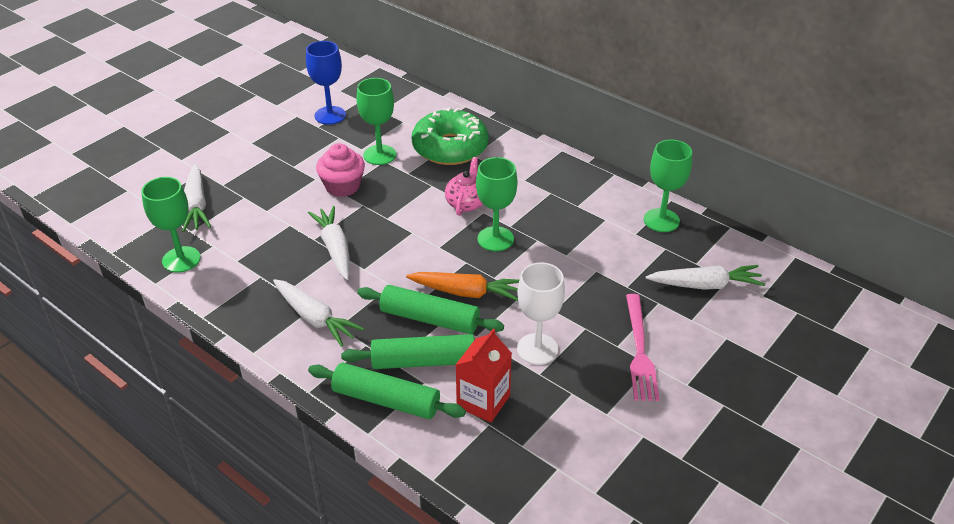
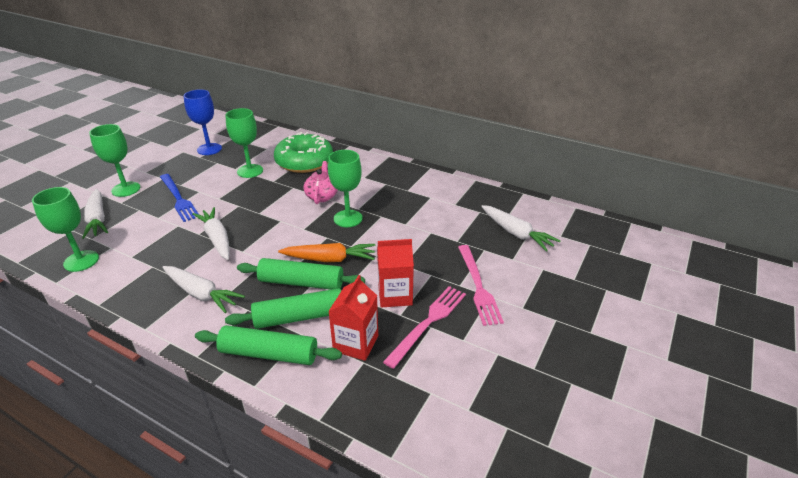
camera: 10 degrees left, 5 degrees down
pink cupcake [316,143,365,197] -> none
white goblet [517,262,565,365] -> red carton [377,239,414,308]
green goblet [644,140,692,232] -> green goblet moved to [89,124,140,197]
white carrot [646,265,765,290] -> white carrot turned 60 degrees clockwise [481,205,561,252]
none -> blue fork [160,174,198,222]
none -> pink fork [383,286,466,369]

